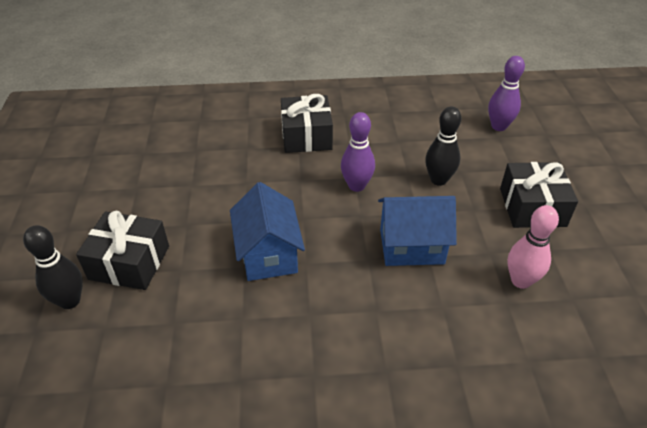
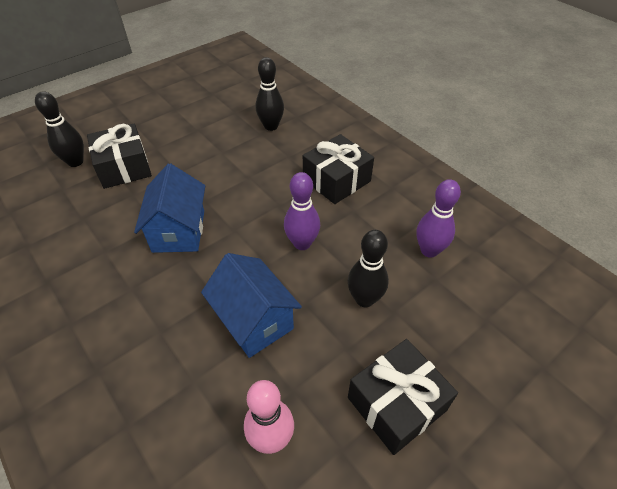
camera: 55 degrees right, 5 degrees up
blue house [230,182,305,281] -> blue house turned 45 degrees counterclockwise [134,163,205,253]
purple bowling pin [488,56,525,131] -> purple bowling pin moved to [417,179,461,258]
none -> black bowling pin [255,57,284,131]

